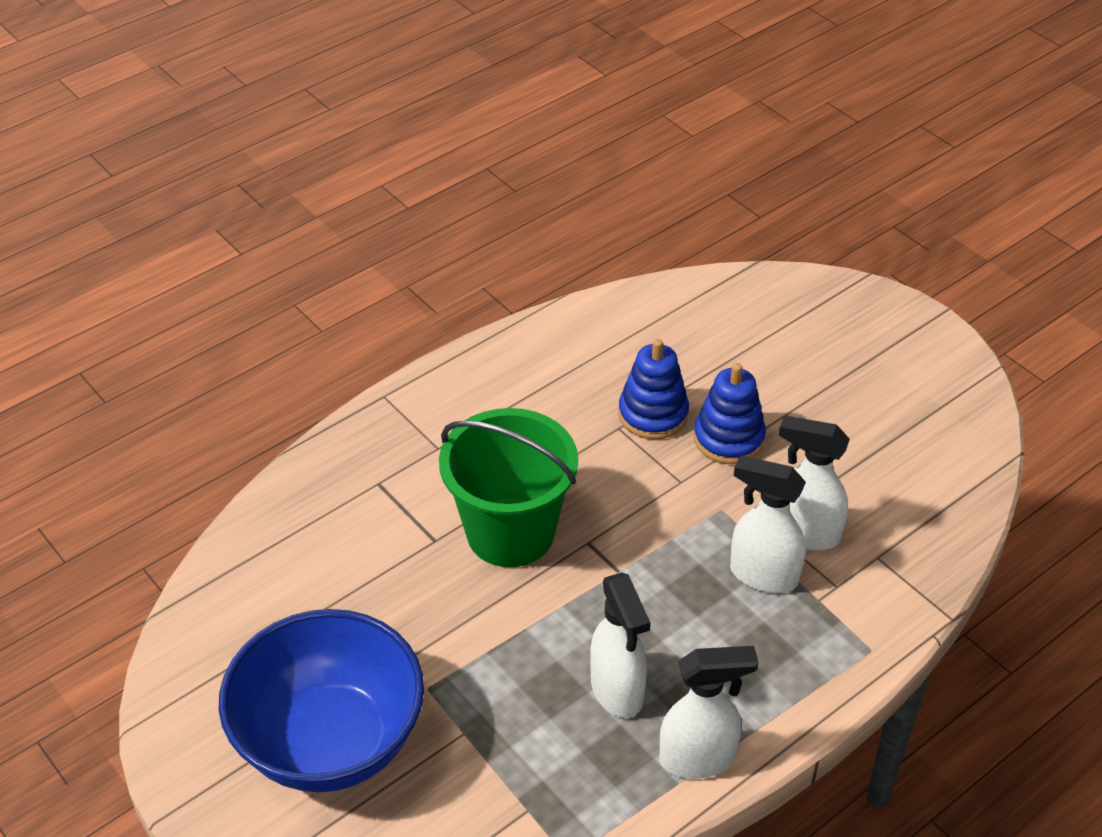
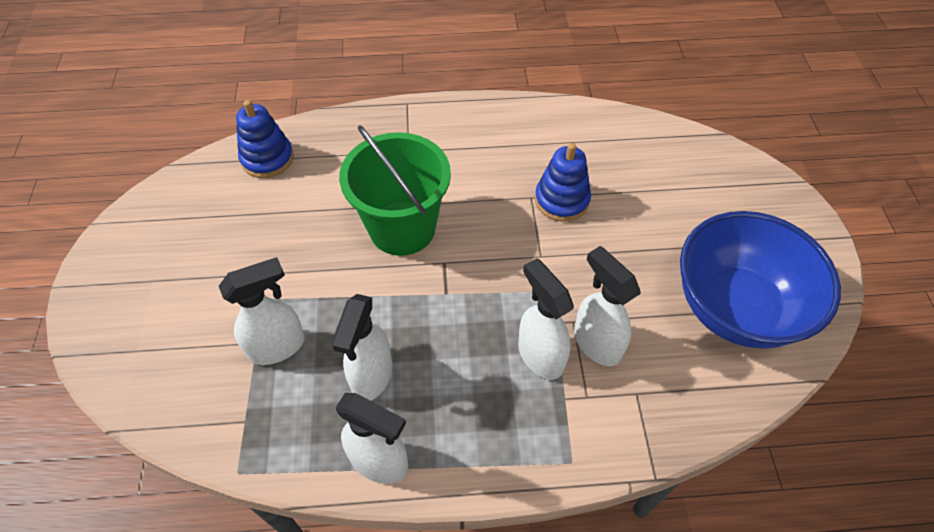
camera: 35 degrees right, 10 degrees up
blue bowl [219,609,424,792] -> blue bowl moved to [680,211,841,349]
blue stacking toy [694,363,766,464] -> blue stacking toy moved to [236,100,294,178]
none -> white spray bottle [219,257,305,365]

